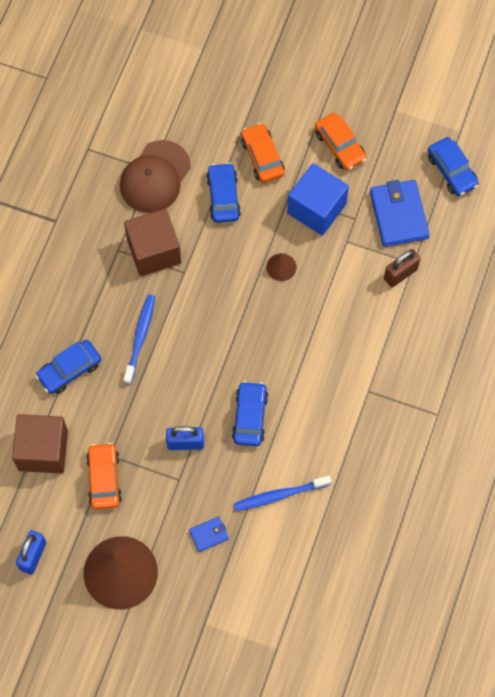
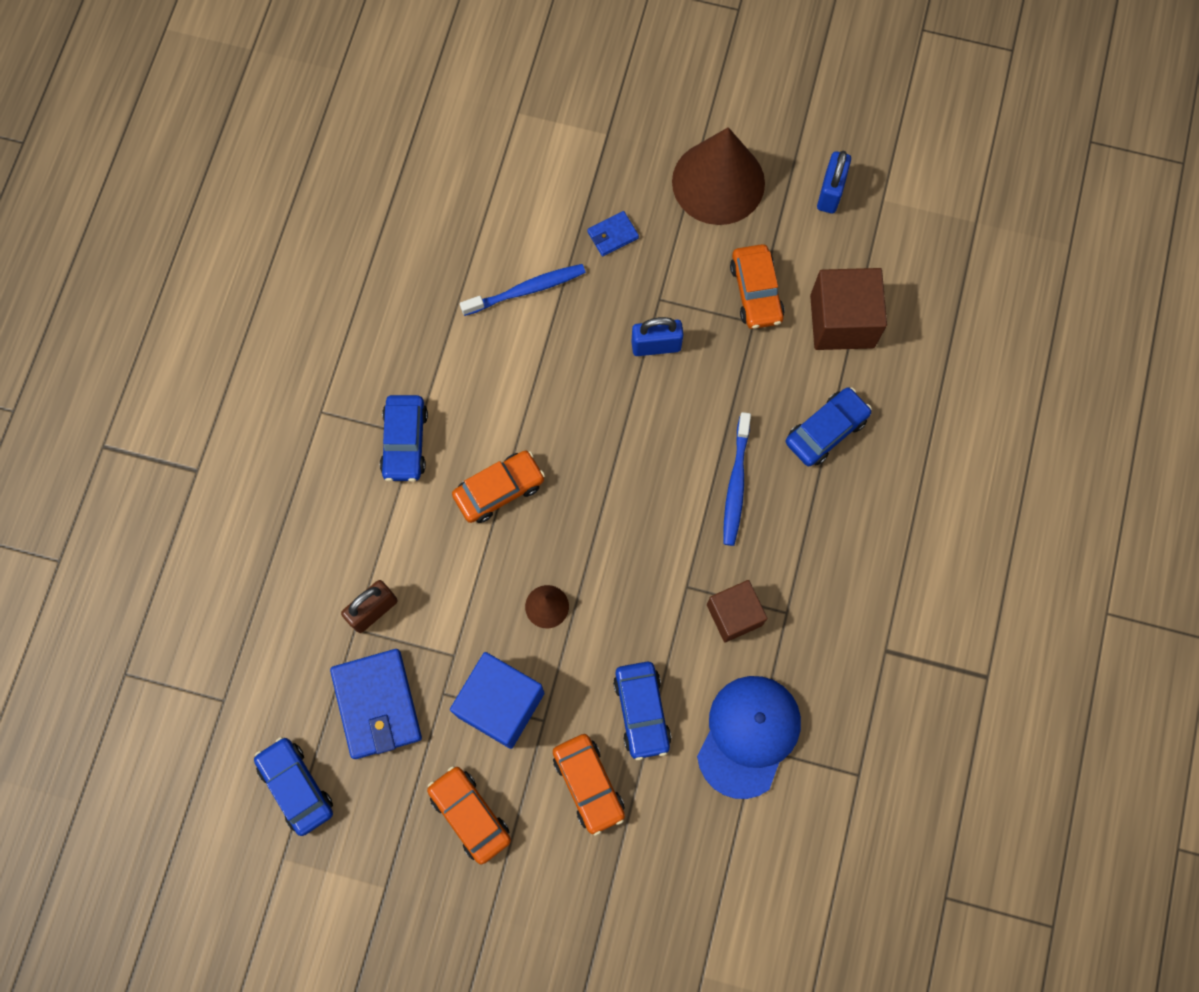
camera: 175 degrees right, 5 degrees up
brown cap [120,140,191,213] -> blue cap [697,676,801,799]
brown cube [124,209,181,276] -> brown cube [707,580,768,642], size x0.67
blue car [232,381,269,446] -> blue car moved to [380,395,428,482]
none -> orange car [452,451,545,523]

